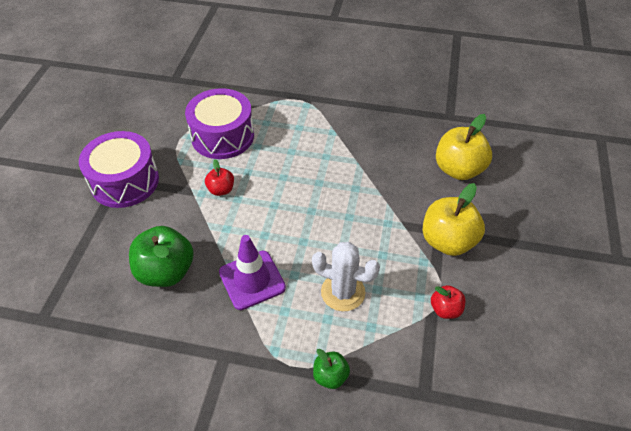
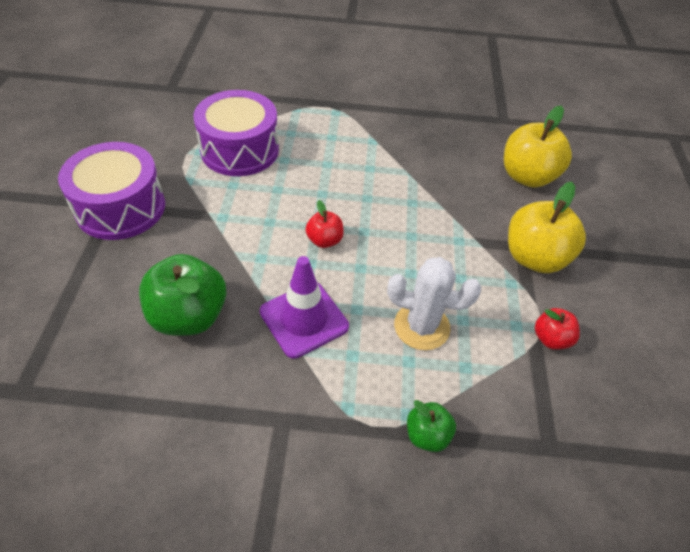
camera: 10 degrees left, 0 degrees up
red apple [205,159,234,196] -> red apple moved to [305,200,344,248]

